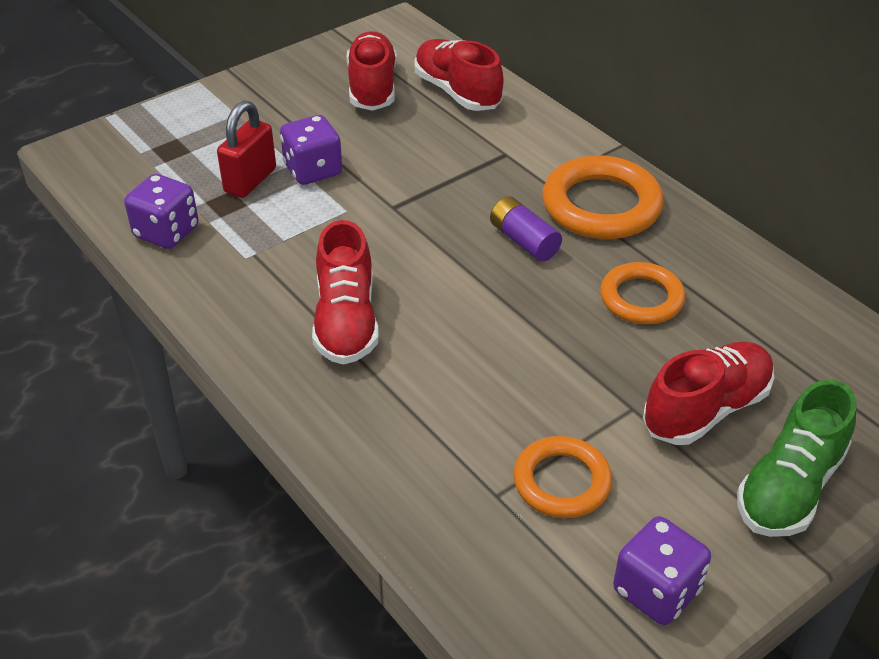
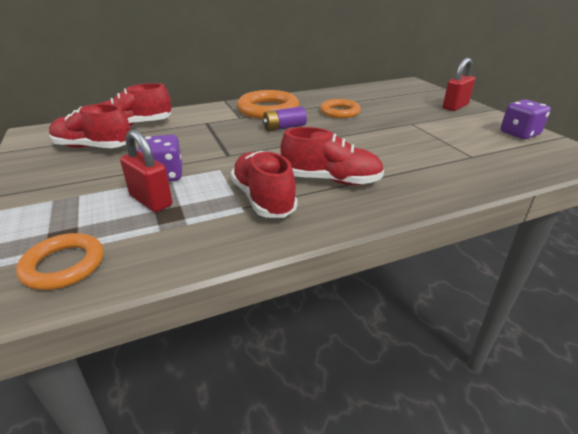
camera: 75 degrees left, 10 degrees down
purple dice [124,174,198,249] -> none
orange ring [513,436,612,518] -> orange ring moved to [16,233,103,290]
red shoe [643,342,774,445] -> red shoe moved to [231,151,298,218]
green shoe [737,380,857,537] -> red padlock [443,58,475,111]

